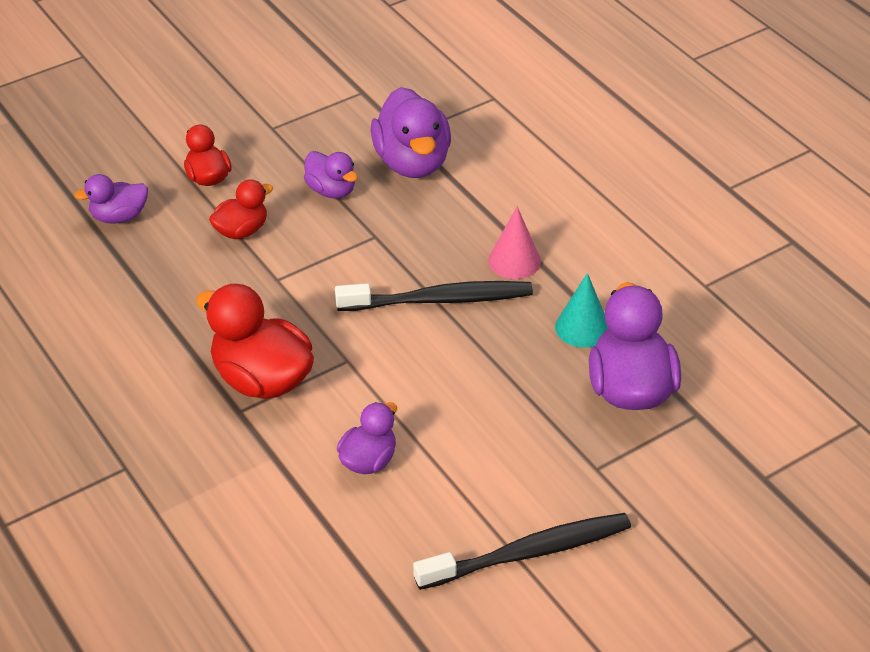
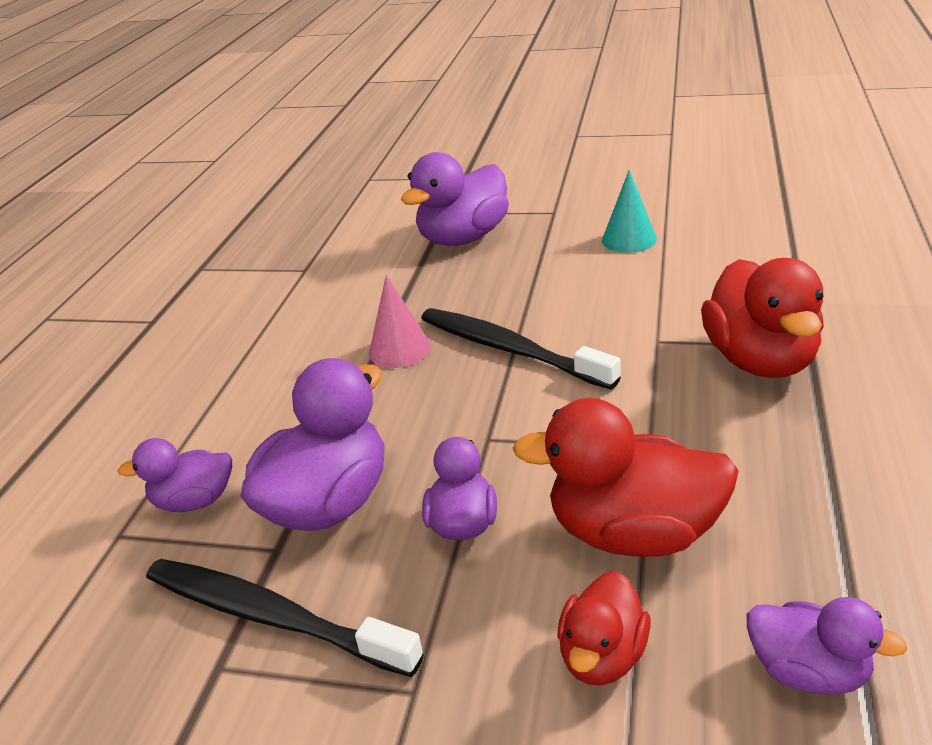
camera: 130 degrees left, 10 degrees down
red duck [209,179,273,239] -> red duck [513,398,739,557], size x1.75
purple duck [337,402,397,474] -> purple duck moved to [118,438,232,512]
black toothbrush [413,513,631,590] -> black toothbrush moved to [146,559,424,677]
turquoise cone [555,273,609,348] -> turquoise cone moved to [602,170,657,253]

